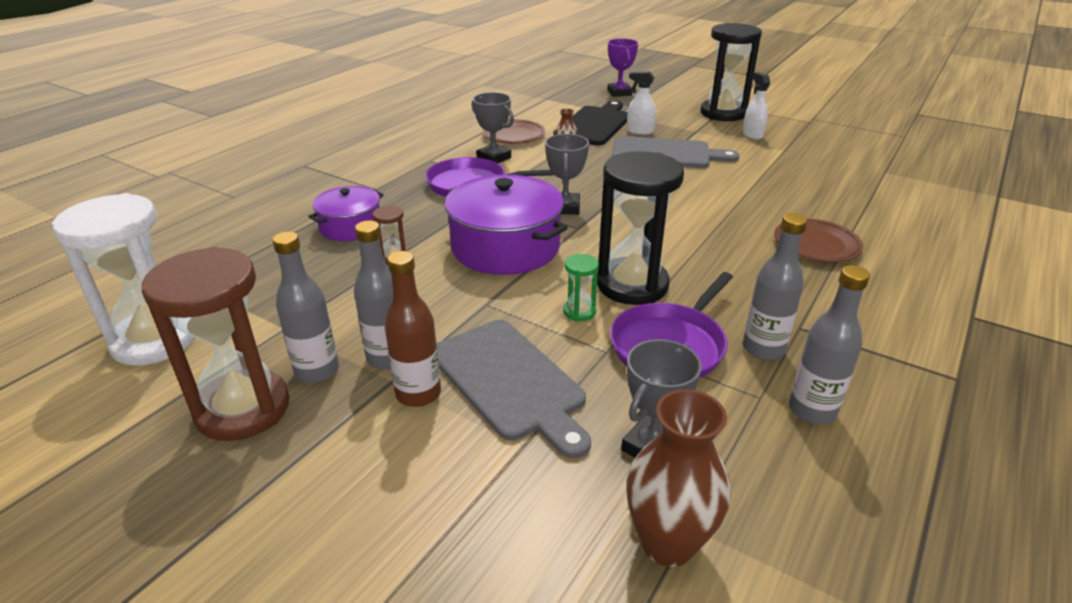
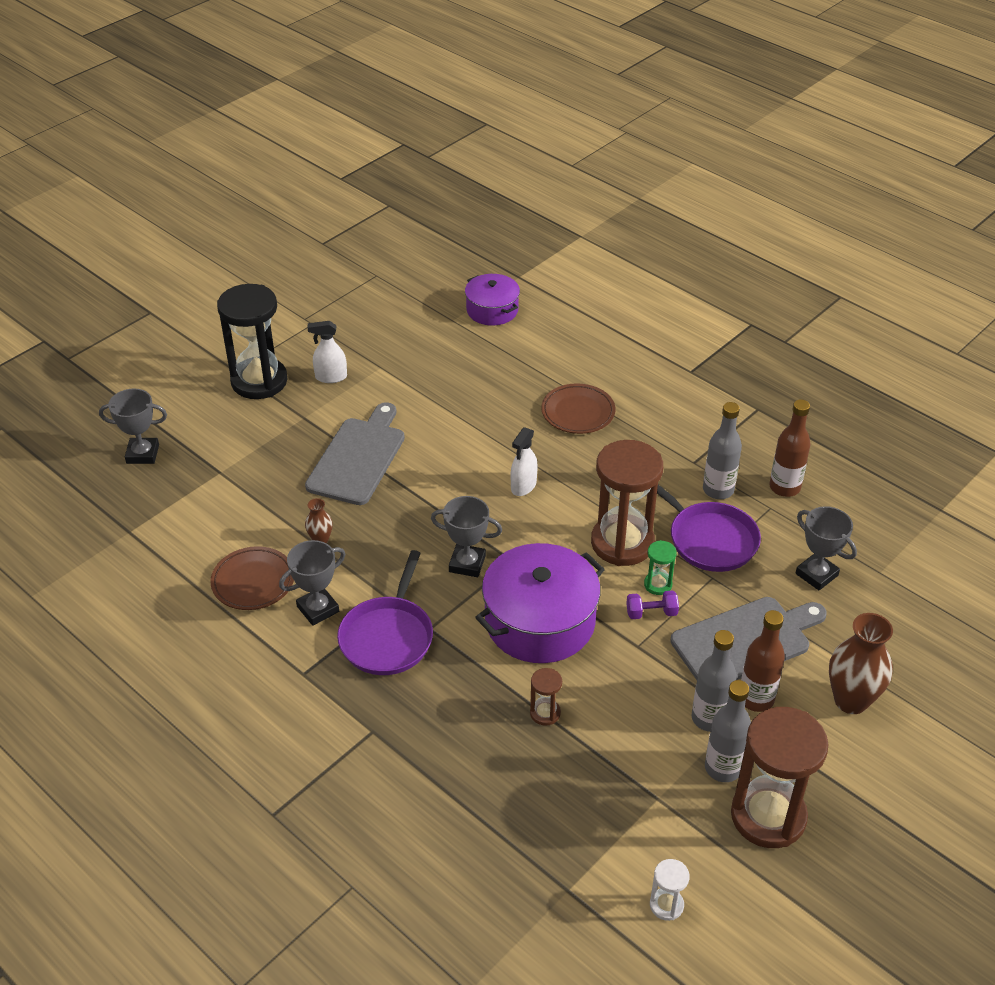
camera: 80 degrees left, 10 degrees up
white hourglass [52,193,195,366] -> white hourglass [650,859,690,921], size x0.43
purple pot [308,186,384,241] -> purple pot moved to [465,274,520,326]
black cutting board [553,100,627,145] -> none
black hourglass [597,151,684,305] -> brown hourglass [591,440,663,566]
purple trophy [607,38,638,97] -> grey trophy [99,389,167,464]
brown vase [626,389,731,567] -> brown vase moved to [829,613,893,714]
white spray bottle [627,71,656,135] -> white spray bottle moved to [511,427,538,496]
grey bottle [789,265,870,424] -> brown bottle [769,400,811,497]
none -> purple dumbbell [626,591,679,619]

